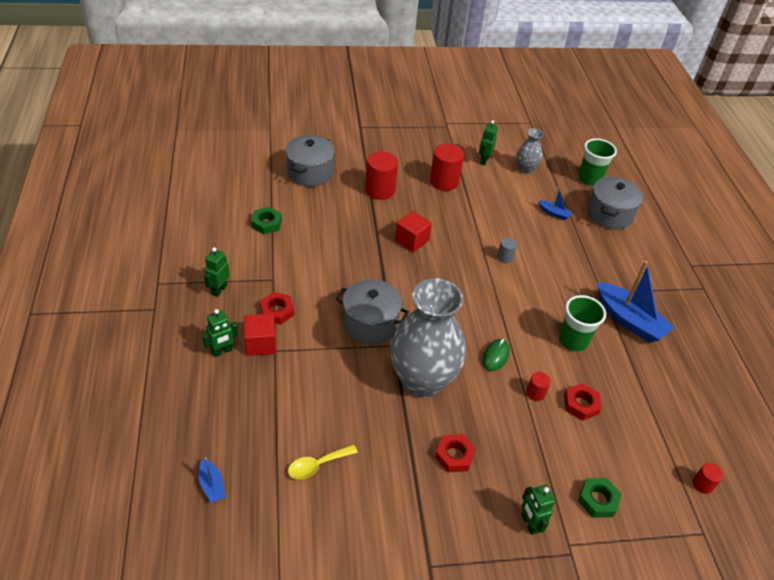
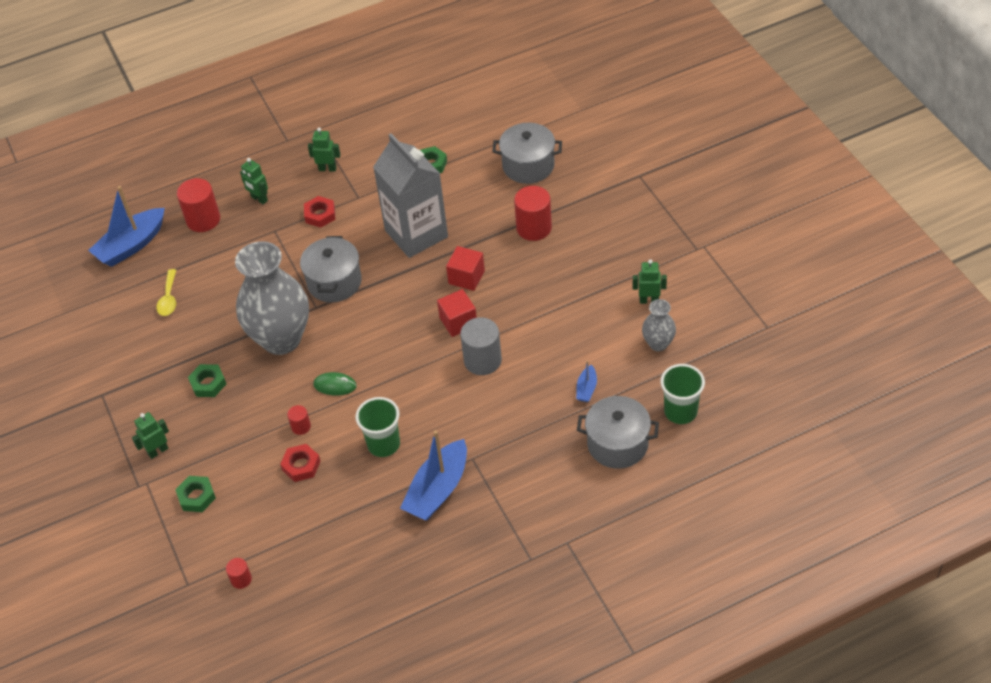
camera: 80 degrees right, 5 degrees up
blue boat [199,457,225,503] -> blue boat [88,186,165,267], size x2.14
red cube [244,314,276,356] -> red cube moved to [437,289,477,337]
yellow spoon [288,445,358,479] -> yellow spoon turned 135 degrees counterclockwise [156,269,176,316]
red cylinder [430,144,464,191] -> red cylinder moved to [177,178,220,232]
red nut [435,434,476,473] -> green nut [188,364,226,397]
grey cylinder [497,238,517,263] -> grey cylinder [460,317,502,375], size x1.98
none -> grey carton [373,133,448,258]

